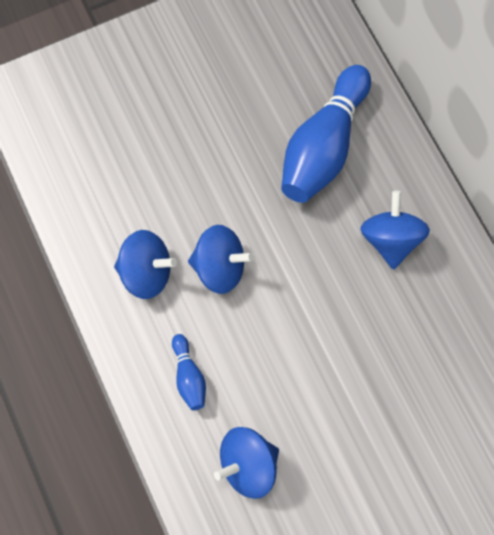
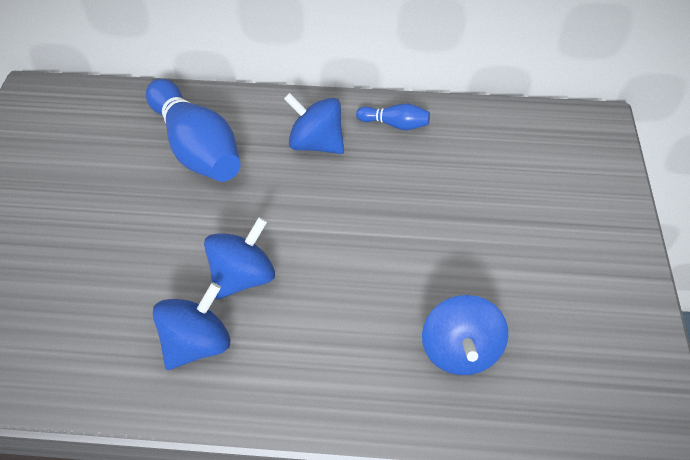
camera: 60 degrees left, 20 degrees down
blue bowling pin [172,334,206,410] -> blue bowling pin moved to [356,103,430,130]

